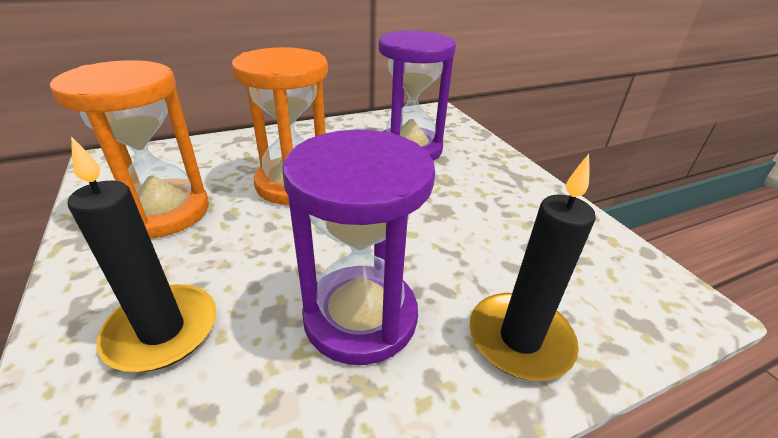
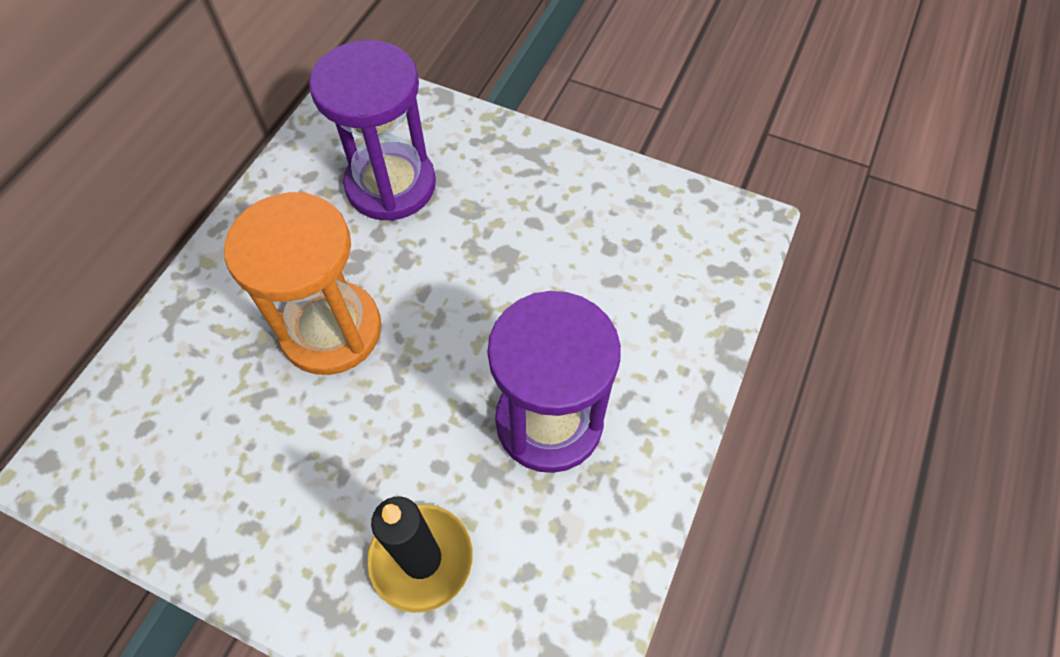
camera: 40 degrees left, 25 degrees up
orange hourglass [50,60,209,238] -> none
black candle [470,154,596,381] -> none

